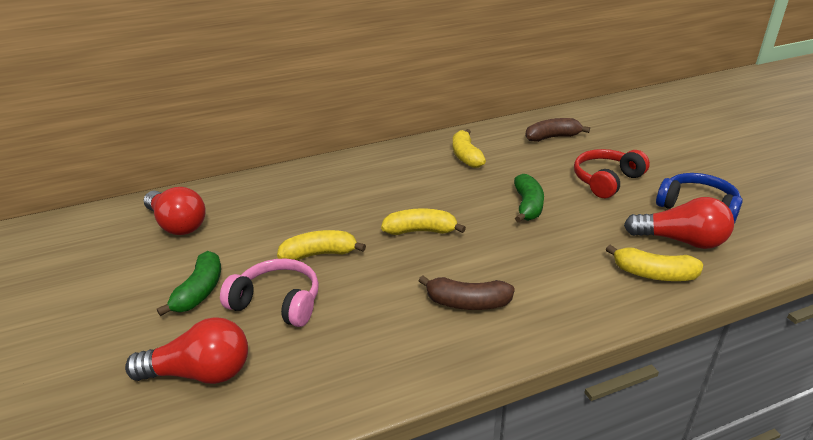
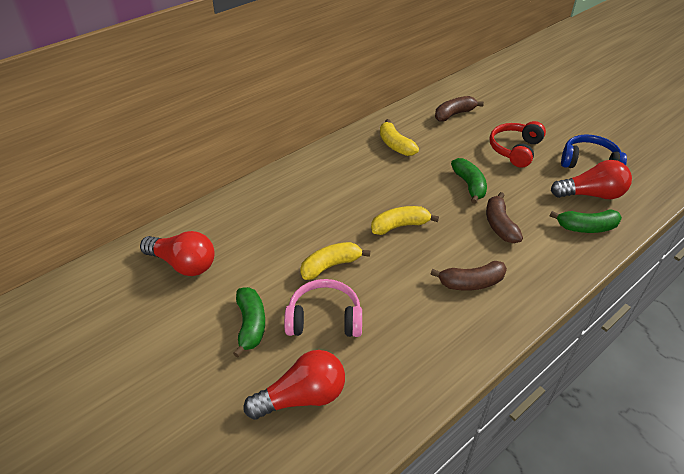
camera: 20 degrees left, 10 degrees up
yellow banana [606,245,703,281] -> green banana [550,210,622,233]
none -> brown banana [486,192,523,243]

